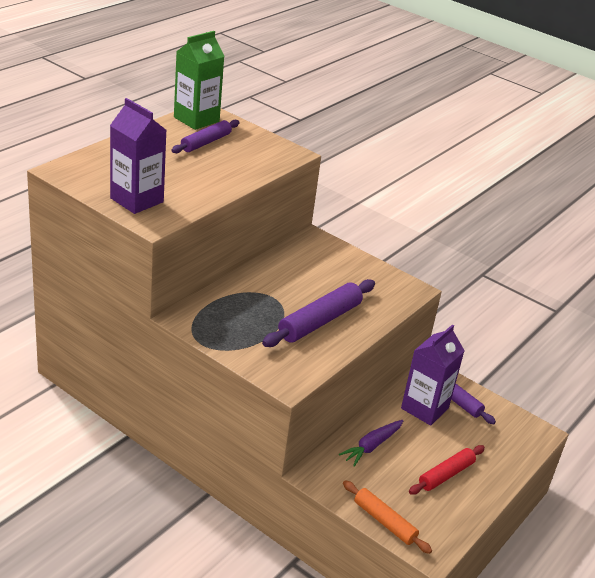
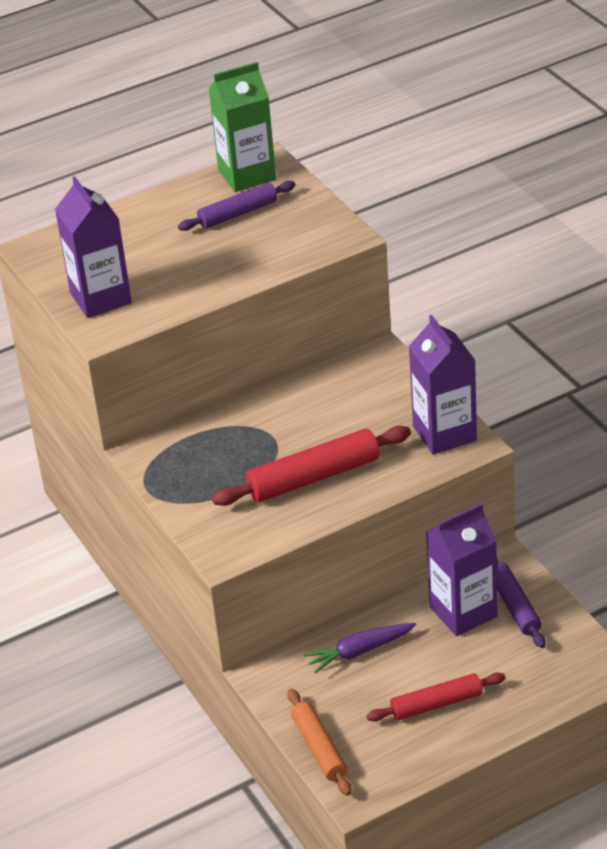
camera: 30 degrees right, 5 degrees up
purple rolling pin [262,279,375,347] -> red rolling pin [212,426,411,506]
none -> purple carton [409,315,477,455]

